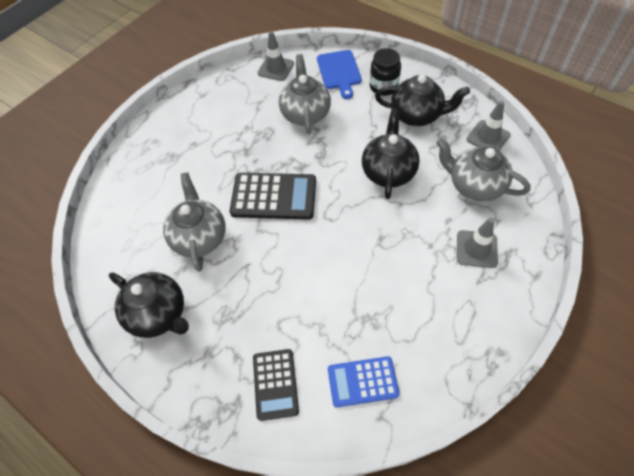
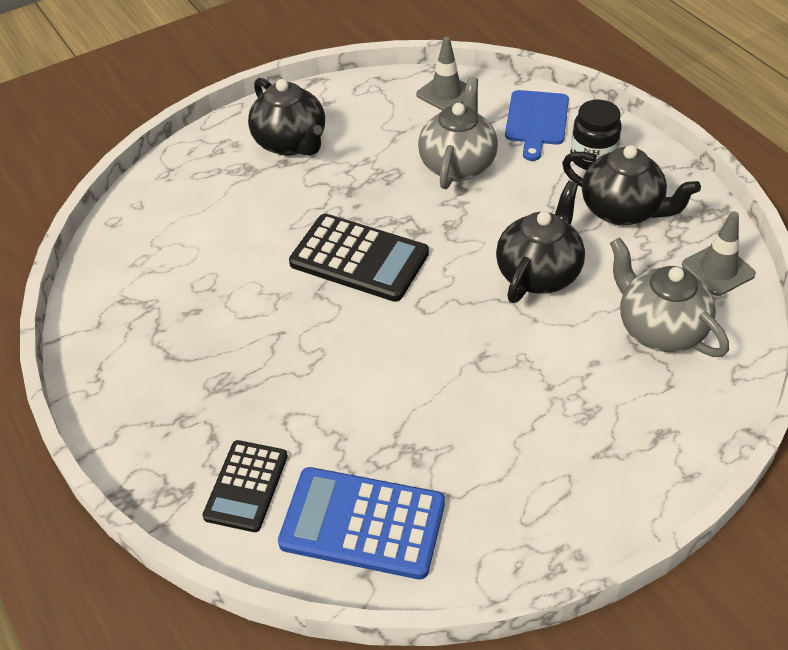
camera: 20 degrees right, 10 degrees down
black teapot [109,272,189,338] -> black teapot moved to [248,78,325,156]
grey teapot [163,172,225,272] -> none
blue calculator [328,356,399,407] -> blue calculator [278,467,445,579], size x1.55
grey traffic cone [457,218,498,268] -> none

